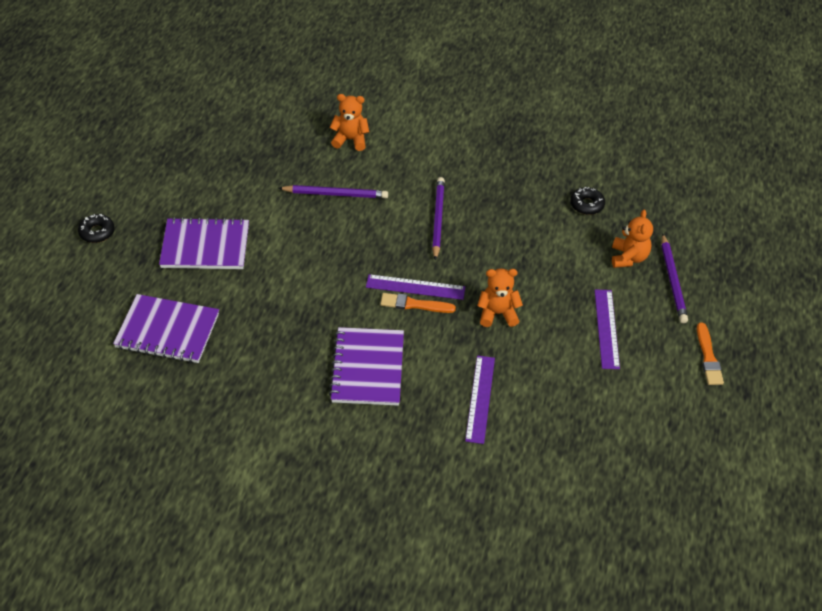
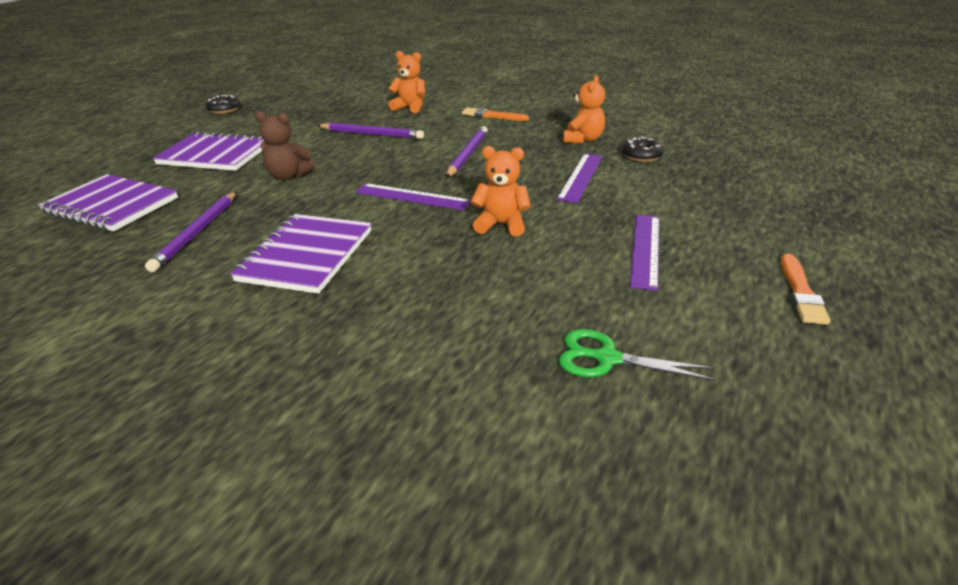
camera: 15 degrees right, 15 degrees down
black donut [78,214,115,243] -> black donut moved to [206,95,240,114]
orange brush [380,293,456,313] -> orange brush moved to [462,107,529,121]
purple ruler [465,355,495,444] -> purple ruler moved to [557,154,603,203]
orange teddy bear [612,210,653,268] -> orange teddy bear moved to [563,75,605,144]
purple pencil [661,233,688,323] -> purple pencil moved to [145,191,237,272]
none -> brown teddy bear [255,111,315,180]
none -> green scissors [559,329,716,381]

